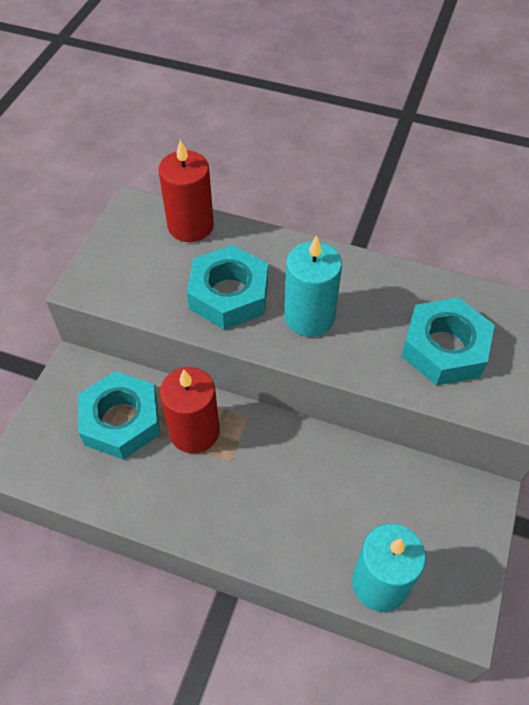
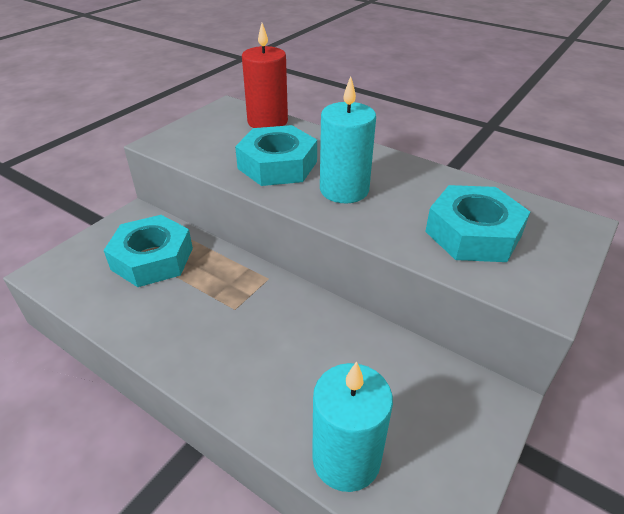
camera: 15 degrees right, 15 degrees down
red candle [160,367,220,453] -> none

